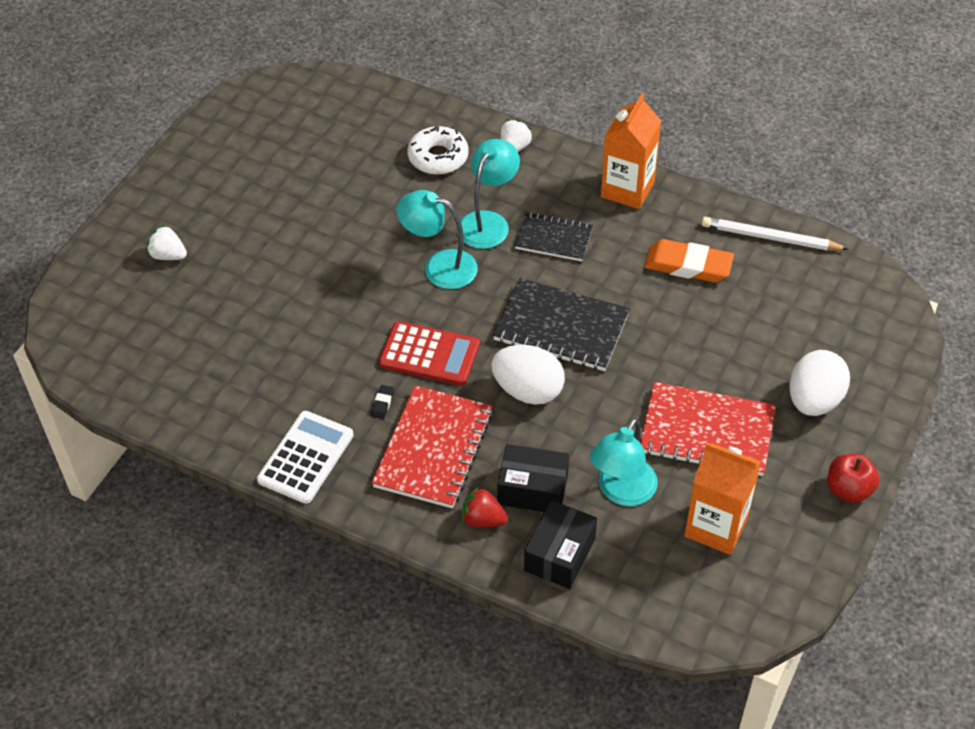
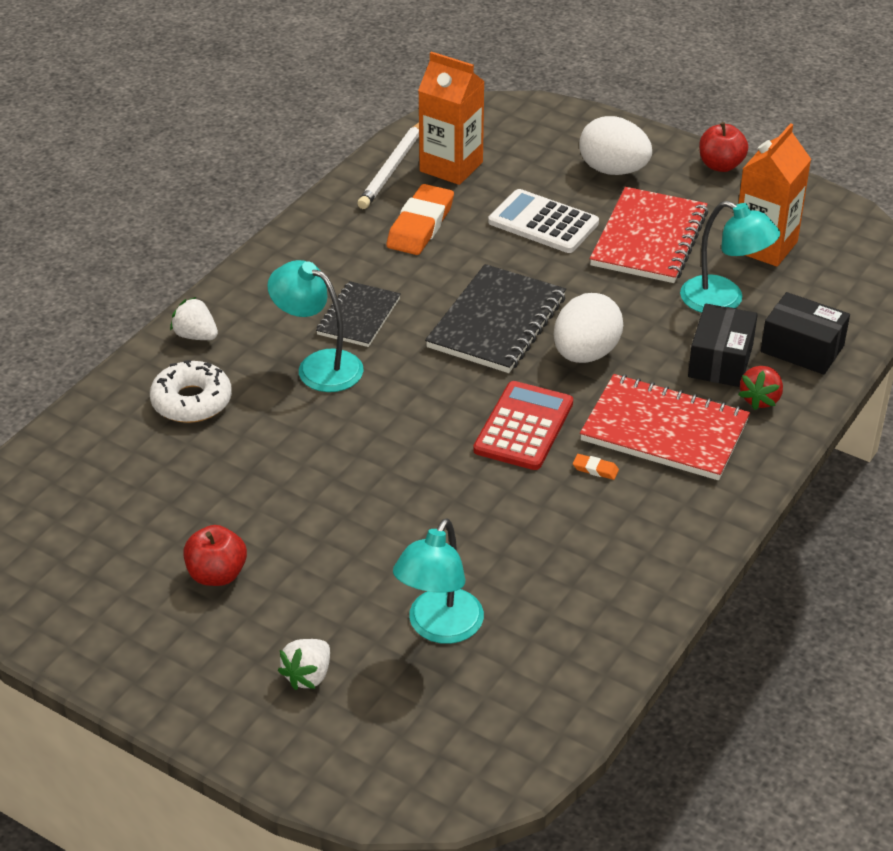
camera: 85 degrees left, 10 degrees down
white calculator [257,411,354,504] -> white calculator moved to [488,189,599,253]
black eraser [371,385,394,419] -> orange eraser [573,454,619,480]
turquoise lamp [397,190,478,289] -> turquoise lamp moved to [393,518,484,644]
orange carton [601,94,661,209] -> orange carton moved to [418,52,485,185]
none -> red apple [183,525,247,586]

